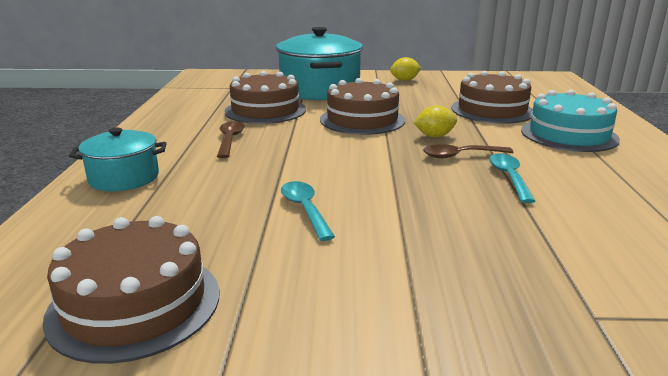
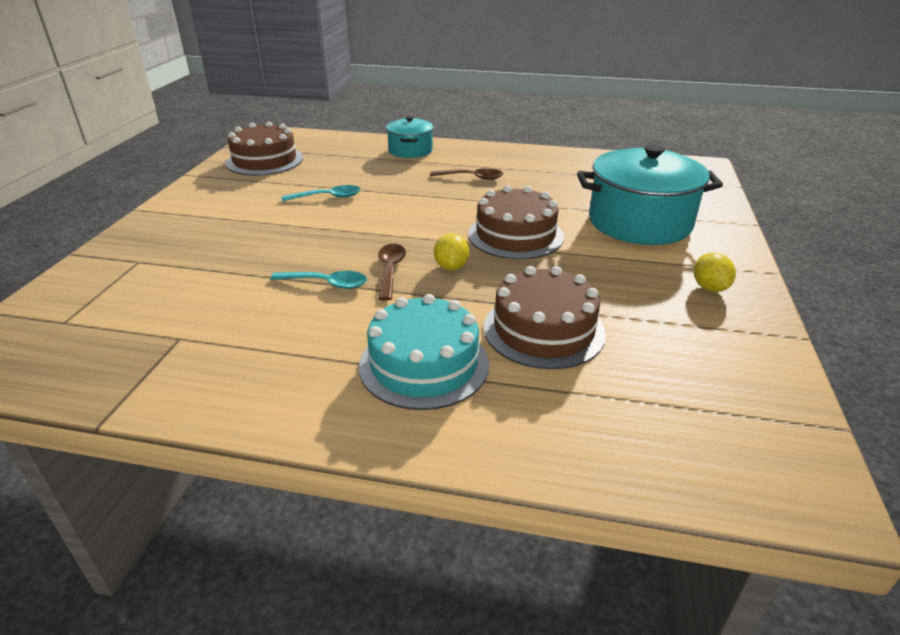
camera: 100 degrees right, 10 degrees up
brown cake [224,71,306,124] -> none

